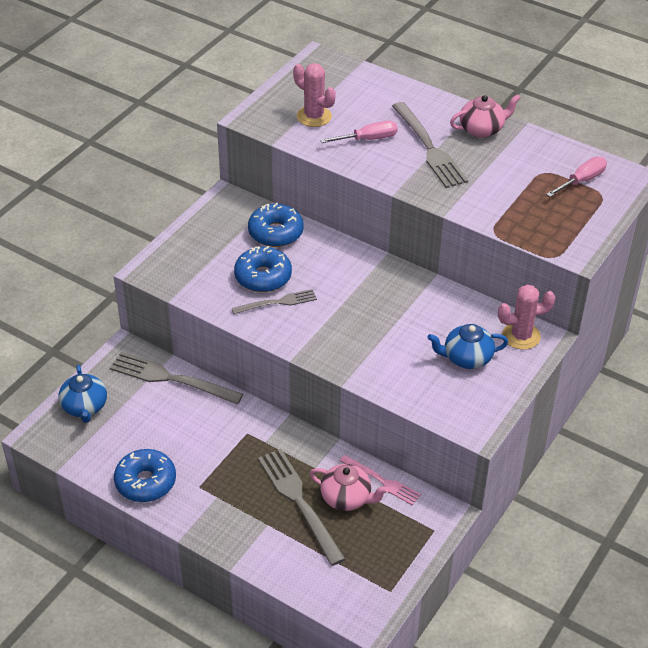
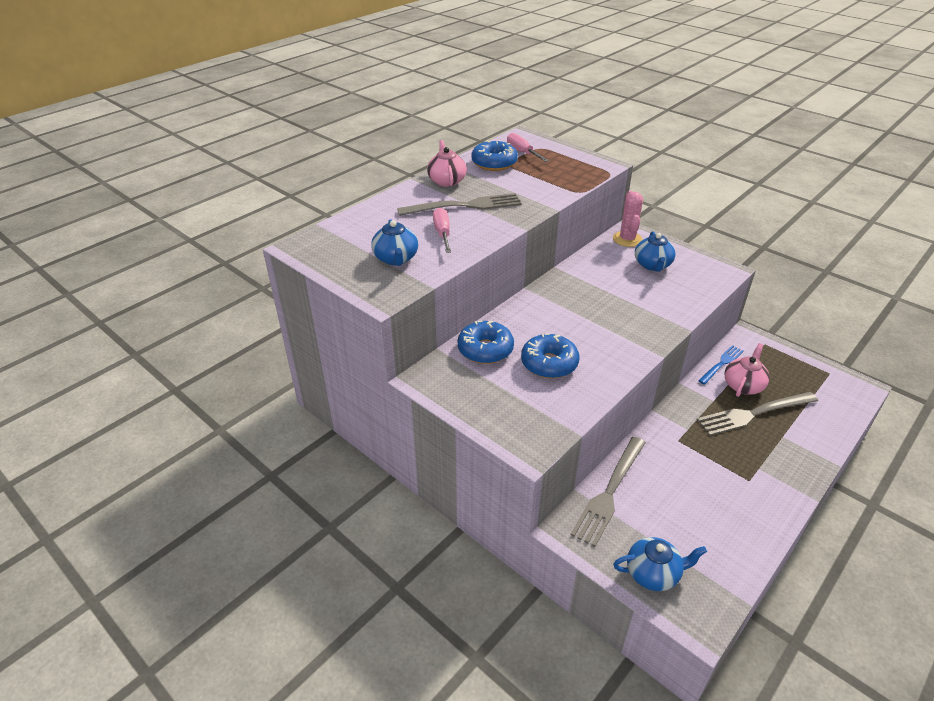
camera: 80 degrees left, 5 degrees down
blue donut [114,449,176,502] -> blue donut moved to [471,140,518,171]
grey fork [232,289,317,314] -> none
pink cactus [293,63,336,127] -> blue teapot [371,219,418,266]
pink fork [340,455,421,505] -> blue fork [698,345,743,385]

